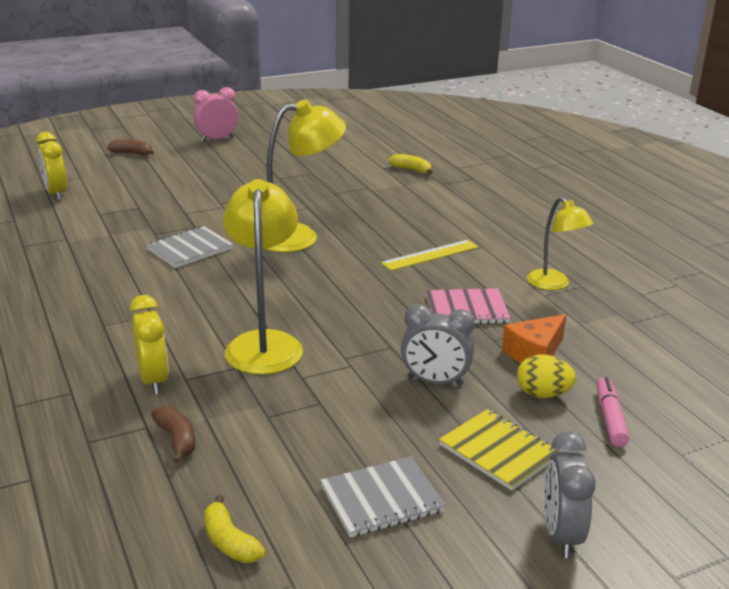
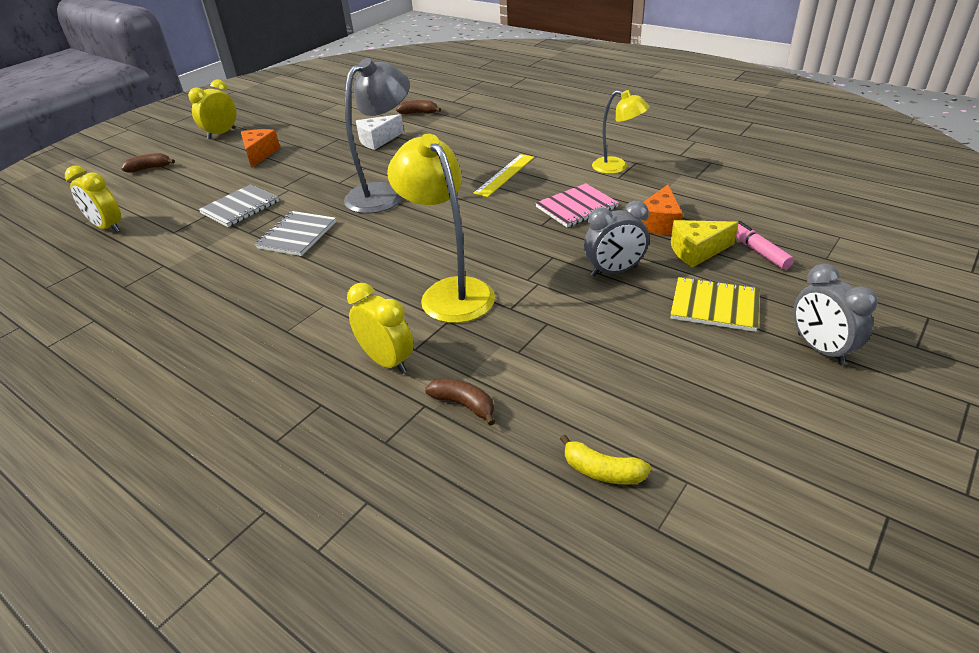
camera: 25 degrees left, 10 degrees up
pink clock [193,87,239,142] -> yellow clock [188,79,236,139]
yellow lamp [263,99,346,252] -> grey lamp [344,58,410,214]
grey notebook [320,456,446,538] -> grey notebook moved to [199,184,279,227]
yellow banana [388,154,432,174] -> brown banana [396,100,441,115]
yellow egg [517,354,576,398] -> yellow cheese [671,220,739,268]
none -> orange cheese [241,129,280,168]
none -> white cheese [356,114,404,150]

